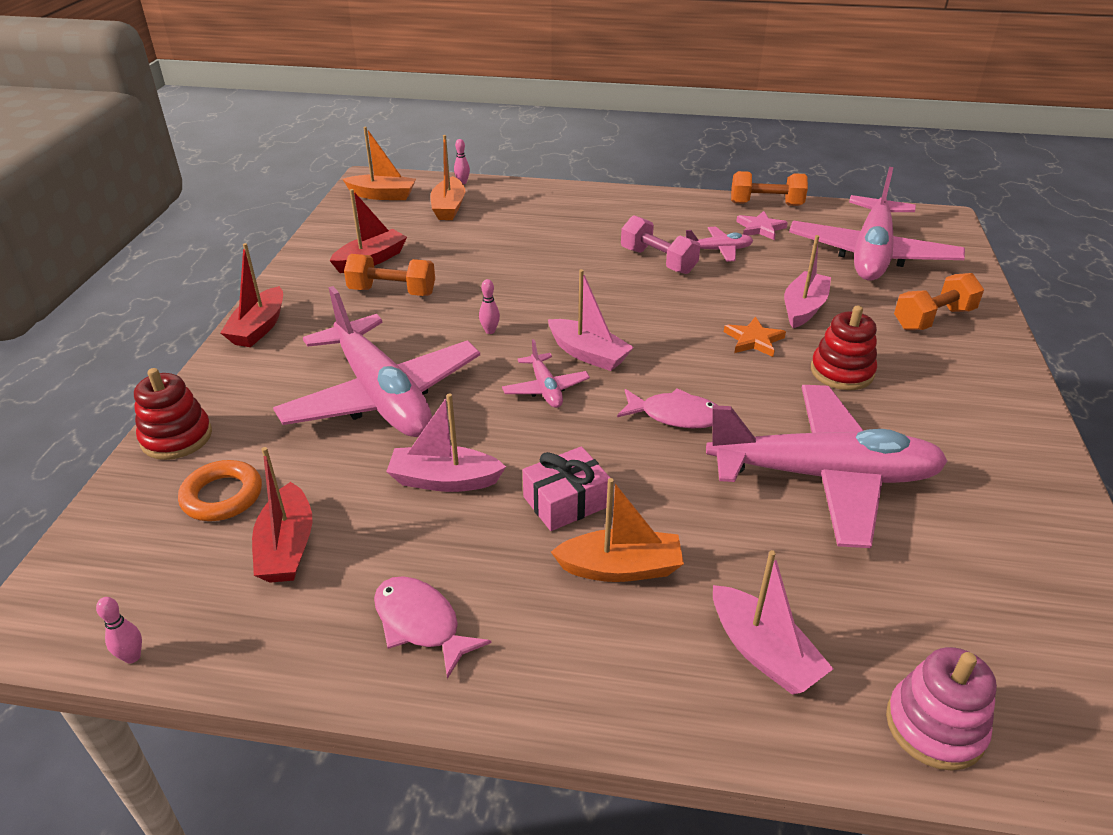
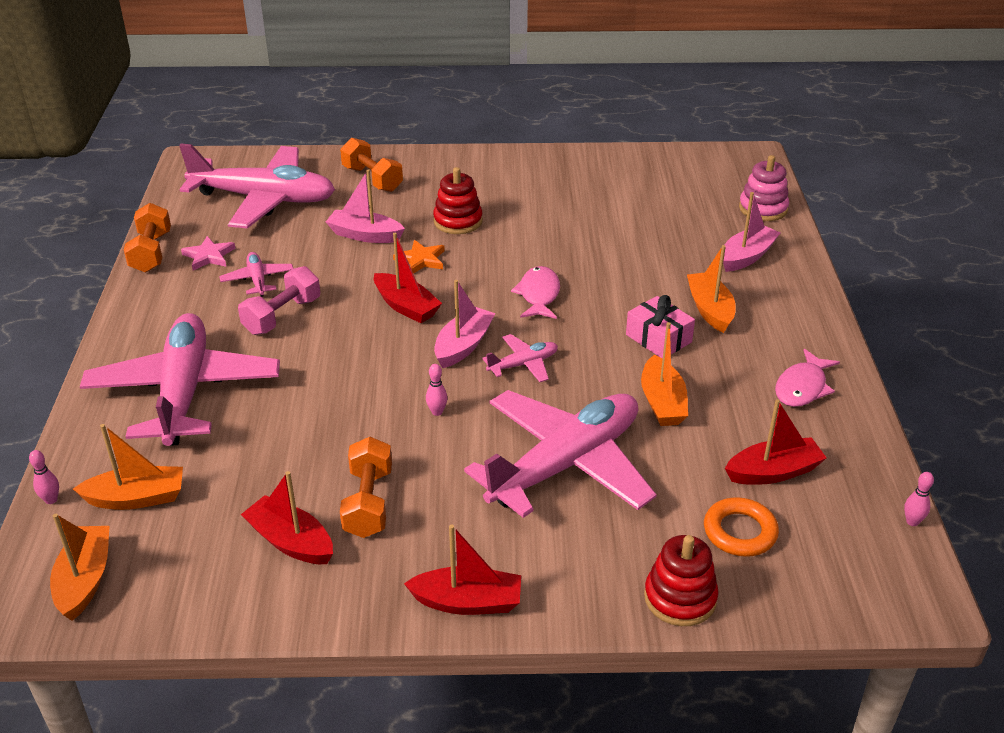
camera: 100 degrees left, 0 degrees up
pink boat [386,393,506,492] -> orange boat [641,322,688,426]
pink plane [706,385,948,548] -> pink plane moved to [80,313,280,446]
none -> red boat [374,233,442,323]

